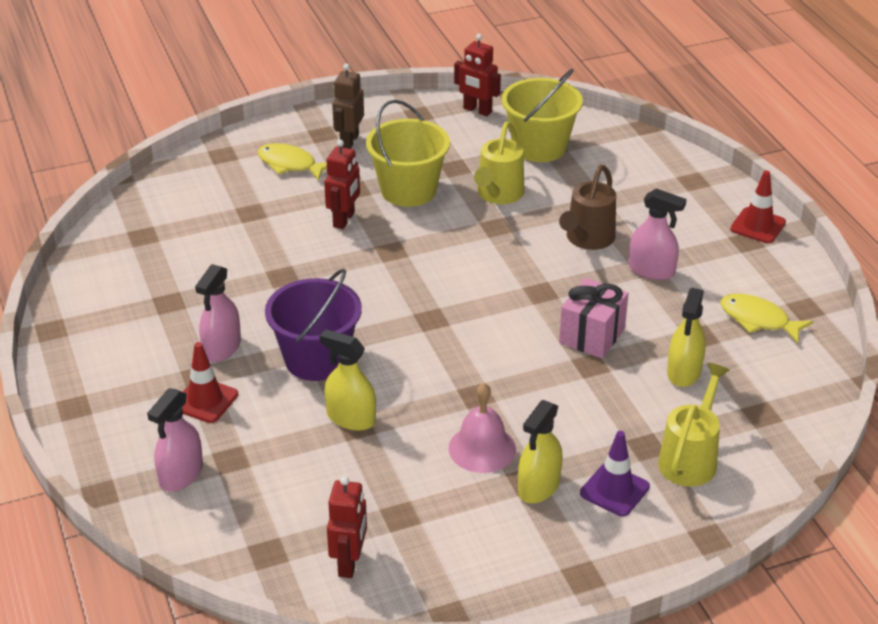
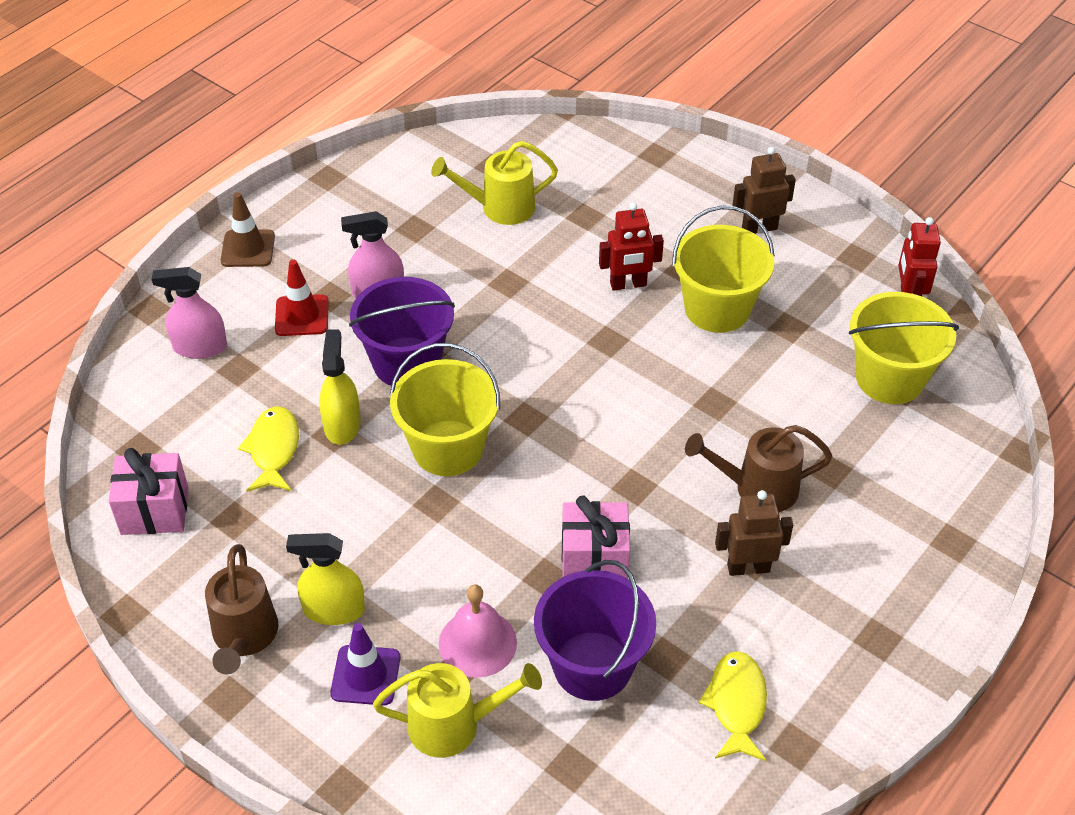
camera: 60 degrees right, 10 degrees up
yellow fish [258,143,327,181] -> yellow fish moved to [238,406,299,492]
red robot [327,476,367,578] -> pink gift [109,448,188,535]
pink bell [449,383,516,473] -> pink bell moved to [439,584,517,678]
yellow watering can [474,122,525,204] -> yellow watering can moved to [431,141,558,225]
pink spray bottle [629,188,687,280] -> brown robot [715,490,793,576]
yellow spray bottle [667,288,706,387] -> purple bucket [534,560,656,701]
red traffic cone [730,170,786,243] -> none
none -> brown watering can [205,544,279,675]
none -> brown traffic cone [221,192,275,267]
none -> yellow bucket [390,343,500,476]

